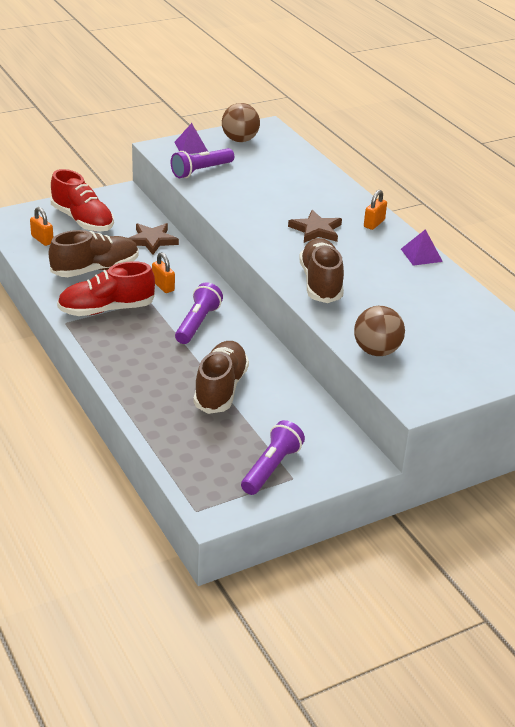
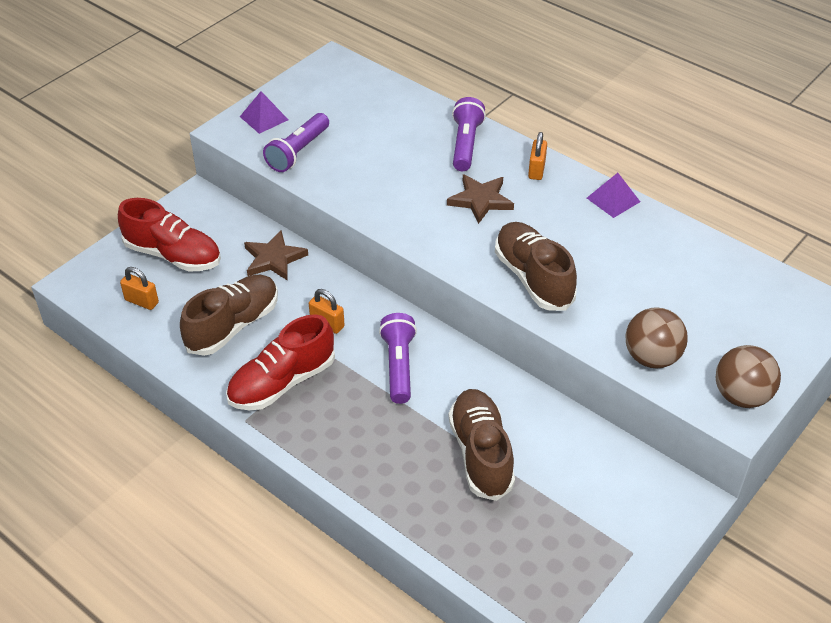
camera: 20 degrees left, 10 degrees up
brown ball [222,103,260,142] -> brown ball moved to [716,345,781,408]
purple flashlight [241,420,305,495] -> purple flashlight moved to [452,97,486,171]

